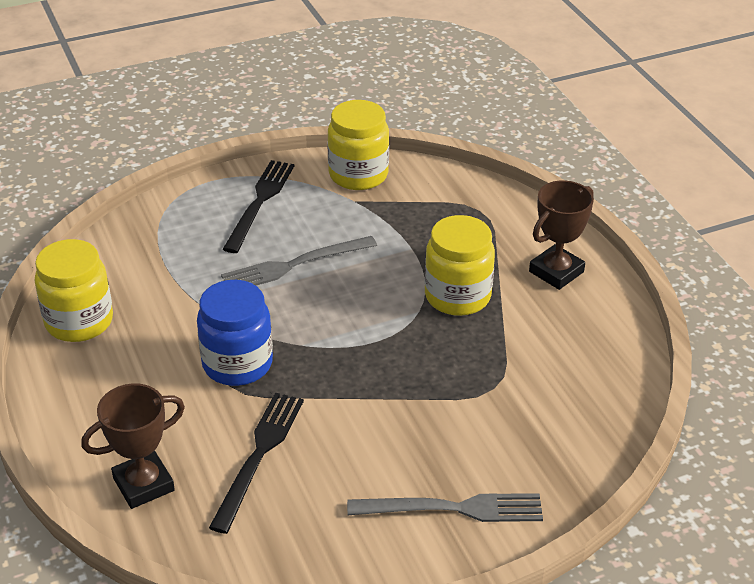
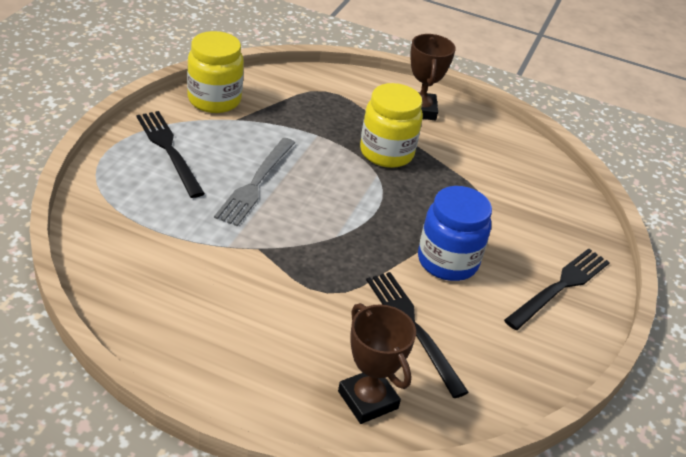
camera: 50 degrees left, 0 degrees up
yellow jar [35,239,113,342] -> none
brown trophy [81,383,185,509] -> brown trophy turned 45 degrees counterclockwise [338,303,416,424]
blue jar [197,280,273,386] -> blue jar moved to [418,186,492,281]
grey fork [347,493,543,522] -> black fork [504,248,610,330]

